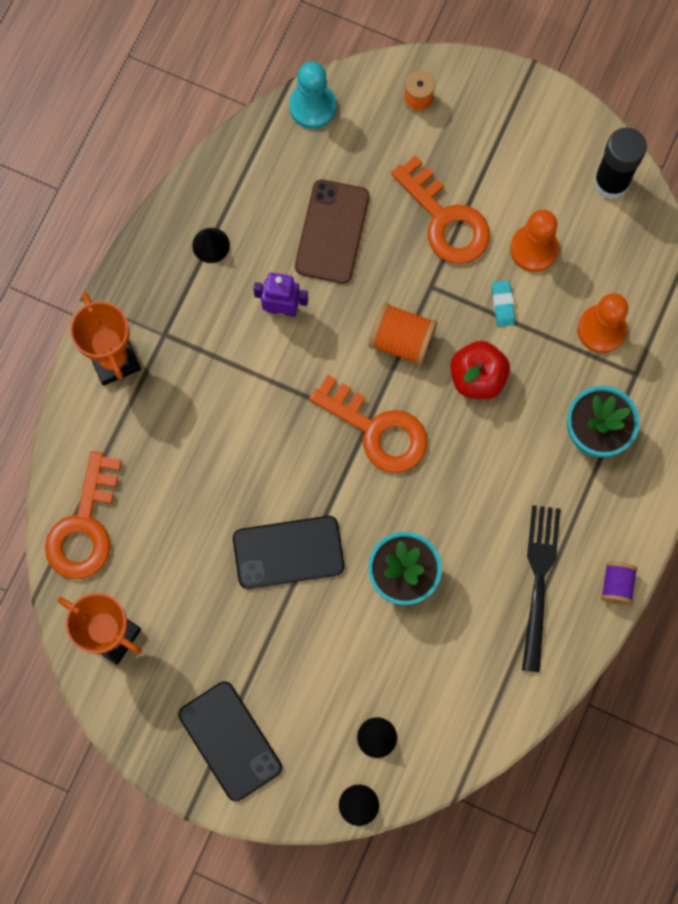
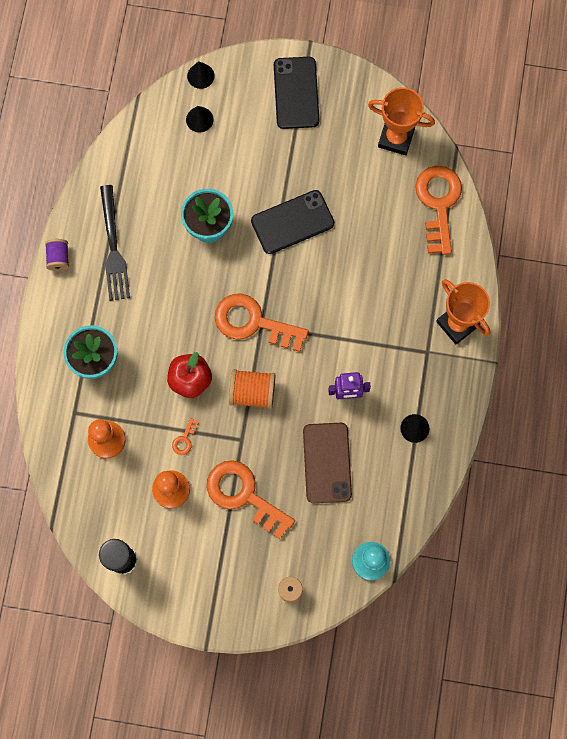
camera: 165 degrees right, 0 degrees up
black phone [178,681,282,801] -> black phone turned 45 degrees clockwise [274,57,319,129]
turquoise eraser [492,280,515,327] -> orange key [172,418,199,455]

